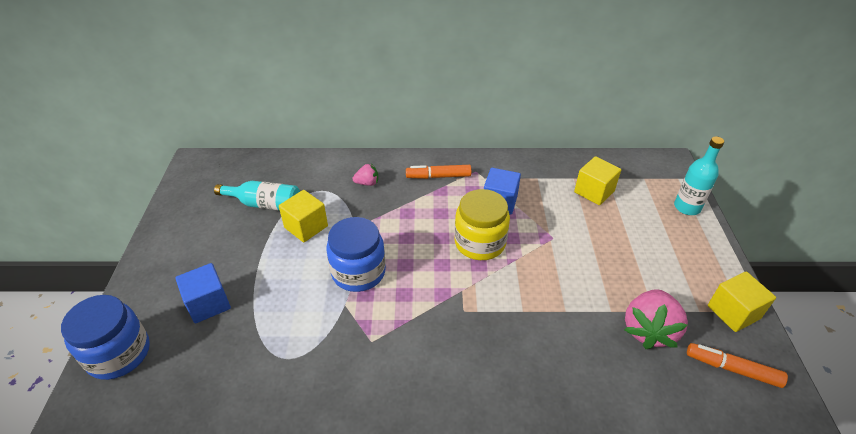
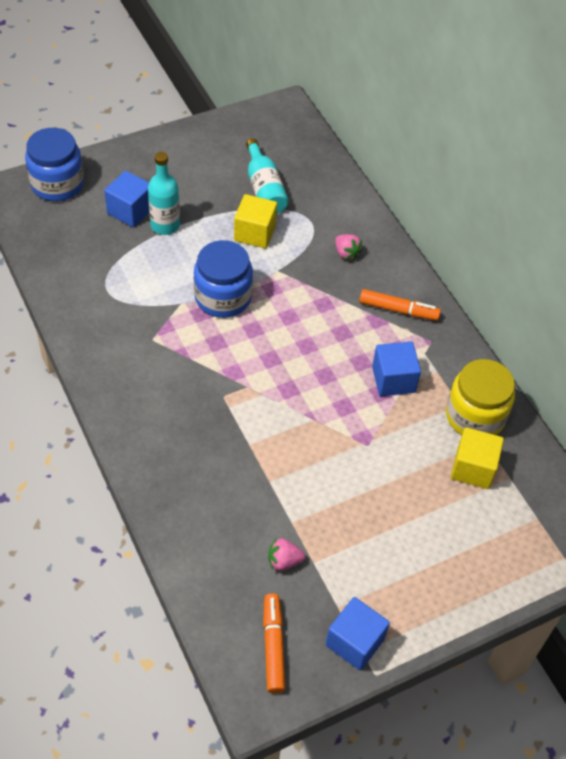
camera: 60 degrees right, 10 degrees up
orange marker [406,165,471,179] -> orange marker turned 135 degrees clockwise [359,289,441,321]
yellow jar [454,189,510,260] -> yellow jar moved to [446,359,515,435]
pink strawberry [624,289,688,349] -> pink strawberry [268,539,305,571], size x0.50
turquoise bottle [674,137,724,215] -> turquoise bottle moved to [148,152,180,235]
yellow cube [708,272,776,332] -> blue cube [326,597,390,671]

